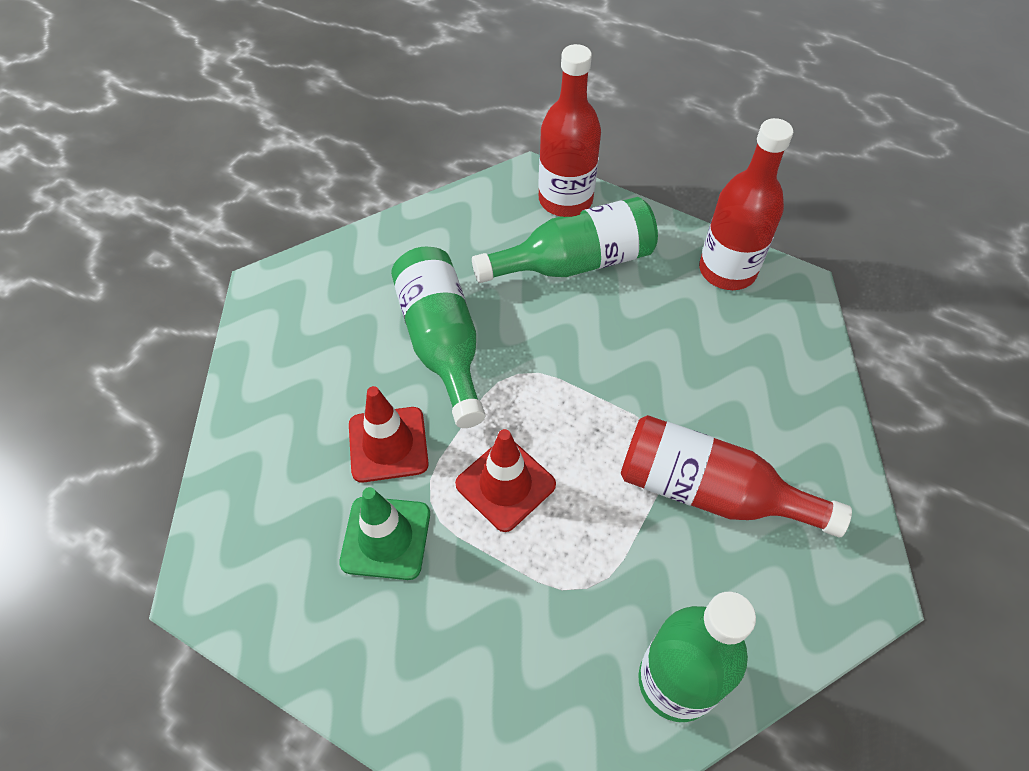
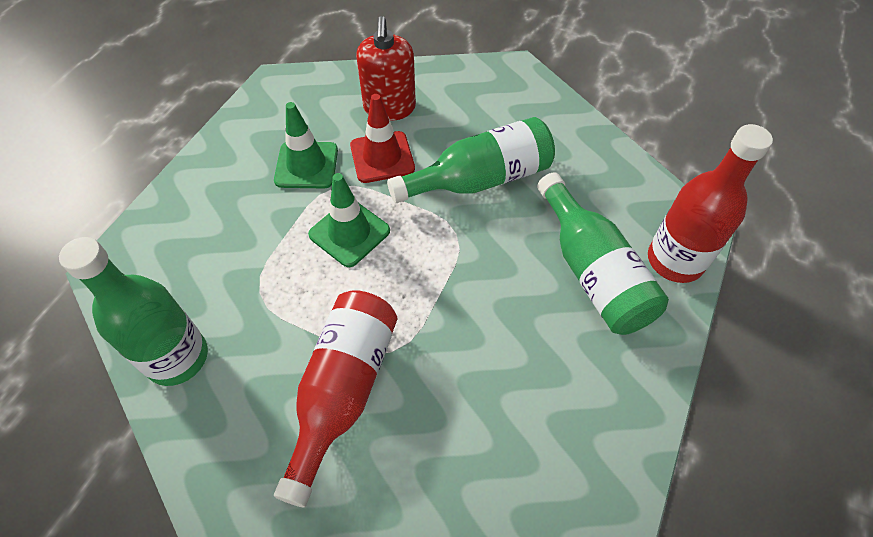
camera: 85 degrees right, 0 degrees up
red traffic cone [455,429,556,532] -> green traffic cone [308,173,390,267]
red bottle [699,118,793,290] -> none
none -> red soap dispenser [356,16,416,121]

